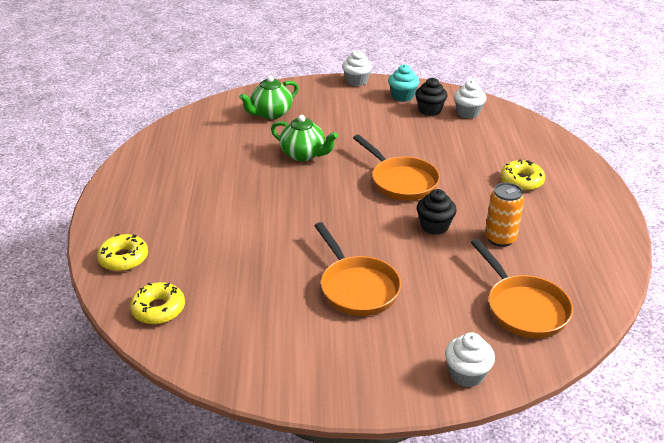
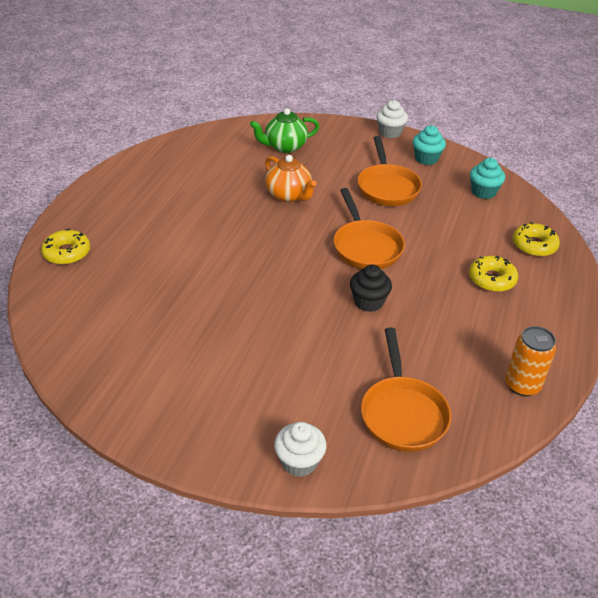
camera: 20 degrees right, 5 degrees up
yellow donut [130,282,185,324] -> yellow donut moved to [513,222,560,257]
green teapot [271,115,338,161] -> orange teapot [265,155,317,202]
orange pan [314,222,401,316] -> orange pan moved to [357,136,422,206]
black cupcake [415,78,448,116] -> none
white cupcake [454,80,486,119] -> turquoise cupcake [470,158,505,199]
orange can [485,183,524,247] -> orange can moved to [505,326,556,396]

